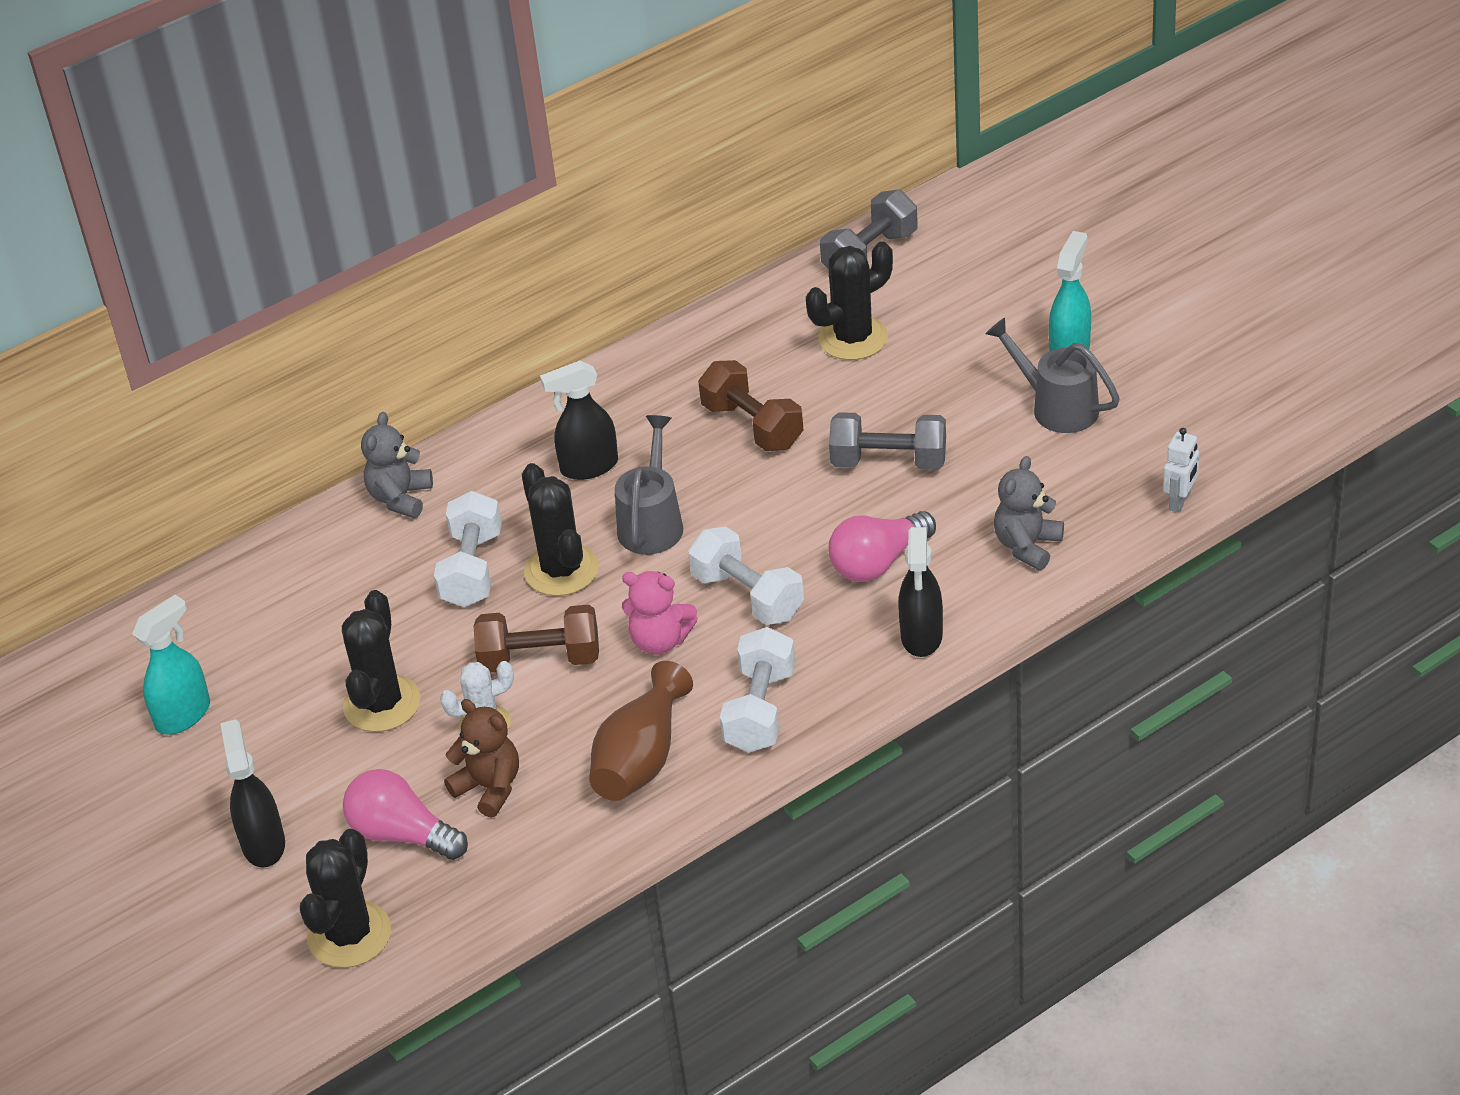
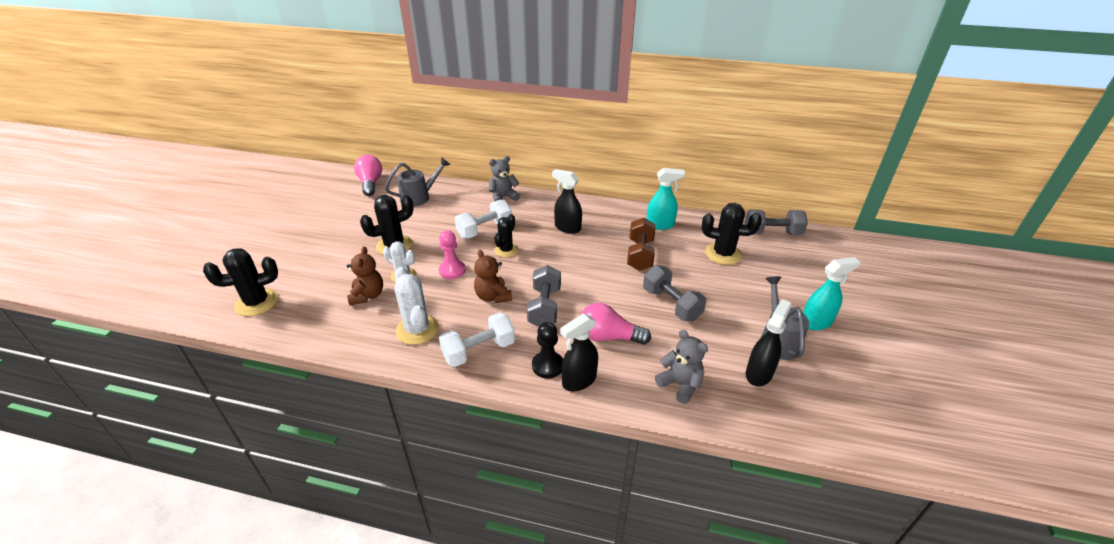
camera: 45 degrees right, 5 degrees down
turquoise spray bottle [132,595,210,735] -> turquoise spray bottle moved to [647,168,685,230]
black spray bottle [220,719,285,867] -> black spray bottle moved to [746,299,792,387]
pink light bulb [343,769,468,860] -> pink light bulb moved to [354,155,382,196]
brown dumbbell [474,605,599,673] -> pink pawn [439,230,466,279]
black cactus [522,463,599,596] -> black cactus [494,214,518,257], size x0.66
brown vase [589,661,693,801] -> white cactus [394,267,439,345]
grey watering can [615,415,683,555] -> grey watering can moved to [385,157,450,206]
pink teddy bear [622,571,698,655] -> brown teddy bear [474,250,512,303]
white dumbbell [688,526,804,625] -> grey dumbbell [527,265,561,327]
grey teddy bear [994,456,1064,570] -> grey teddy bear turned 60 degrees clockwise [655,330,708,404]
white robot [1163,428,1199,513] -> none
none -> black pawn [532,322,563,378]

